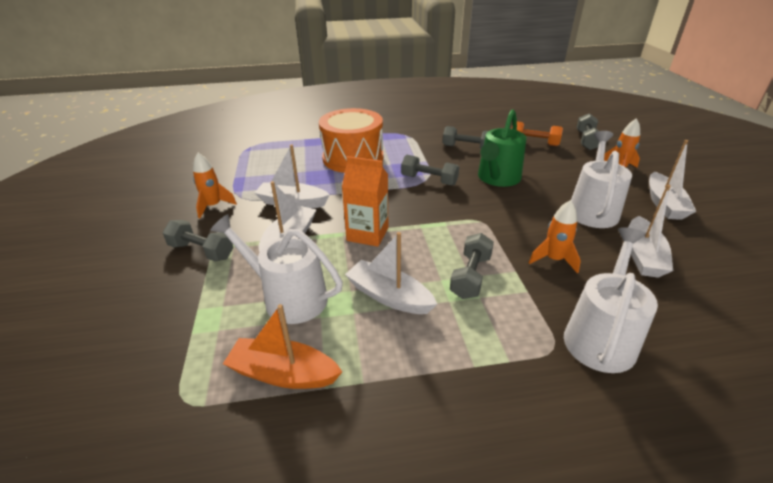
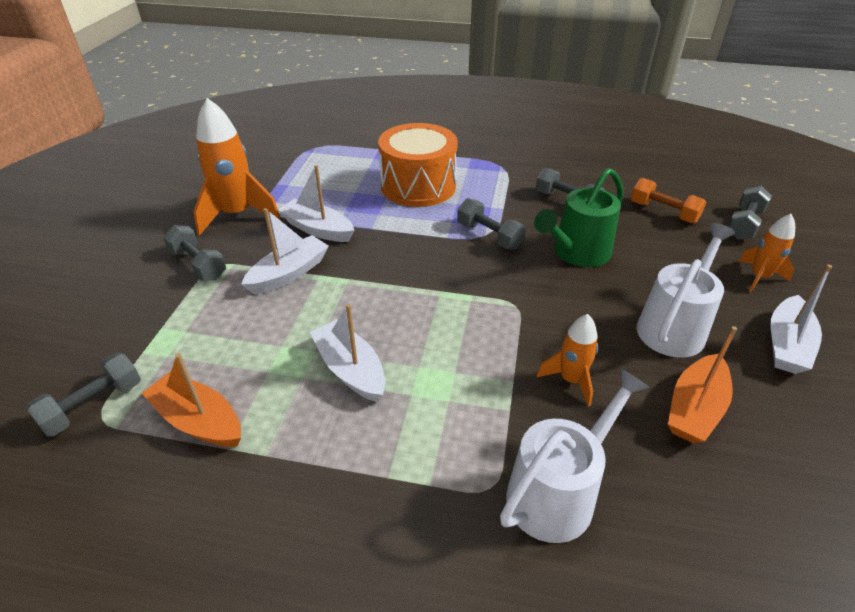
camera: 20 degrees right, 5 degrees up
orange rocket [193,153,237,219] -> orange rocket [193,98,281,236], size x1.80
white watering can [210,214,343,324] -> none
orange carton [342,156,388,247] -> none
grey dumbbell [450,233,494,299] -> grey dumbbell moved to [25,353,141,436]
white boat [628,185,673,278] -> orange boat [668,326,737,443]

